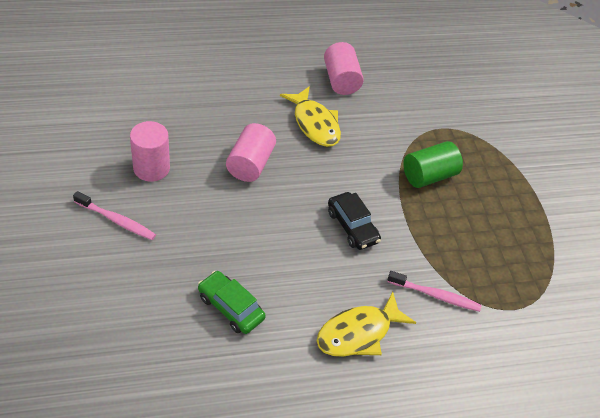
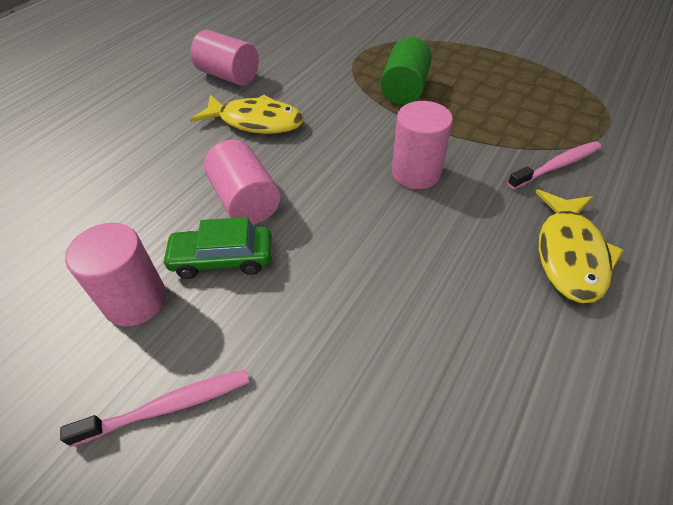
camera: 40 degrees left, 0 degrees up
green car [198,271,266,334] -> green car moved to [162,217,272,279]
black car [328,192,381,250] -> pink cylinder [392,101,453,189]

